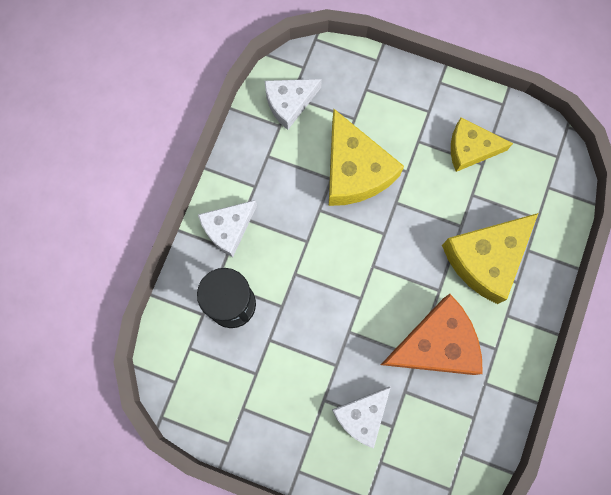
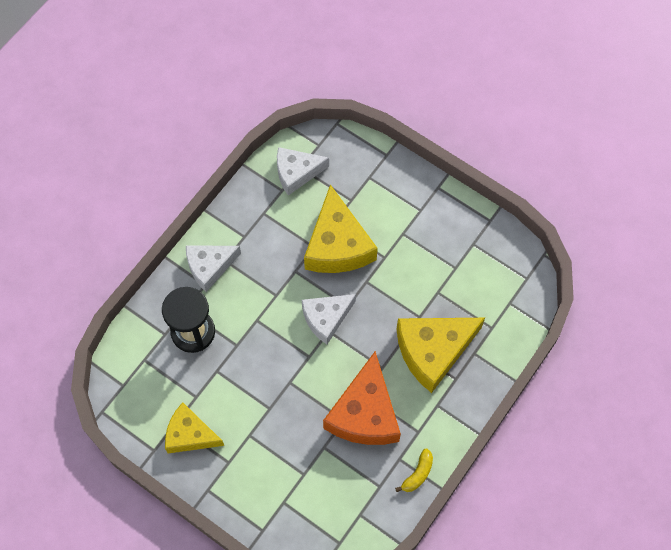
camera: 15 degrees right, 10 degrees down
white cheese [332,387,391,449] -> white cheese moved to [302,294,356,344]
orange cheese [381,294,483,375] -> orange cheese turned 105 degrees clockwise [323,351,401,445]
yellow cheese [451,118,513,172] -> yellow cheese moved to [165,402,224,454]
none -> yellow banana [395,449,433,492]

